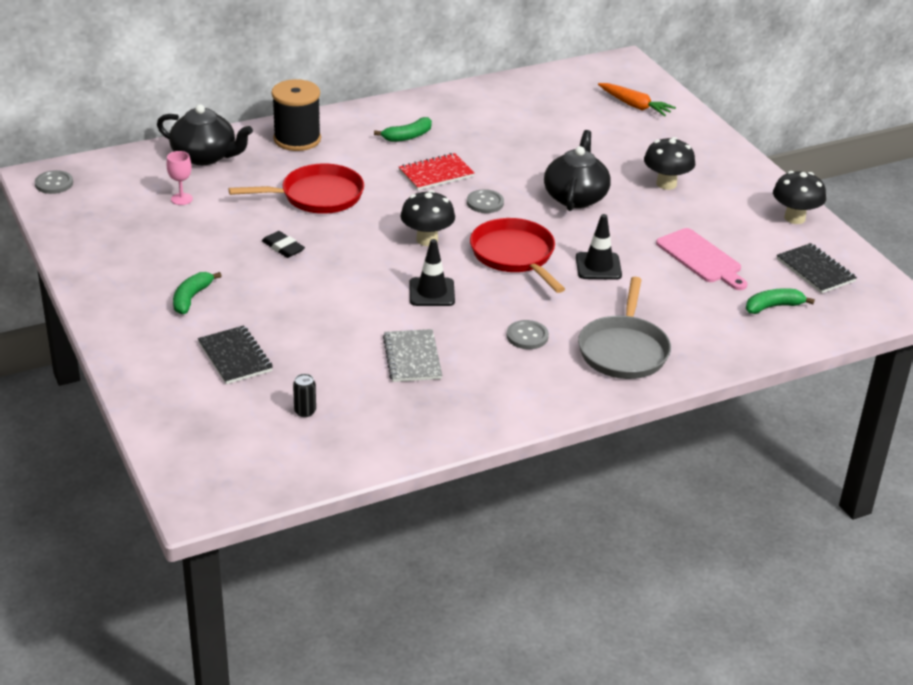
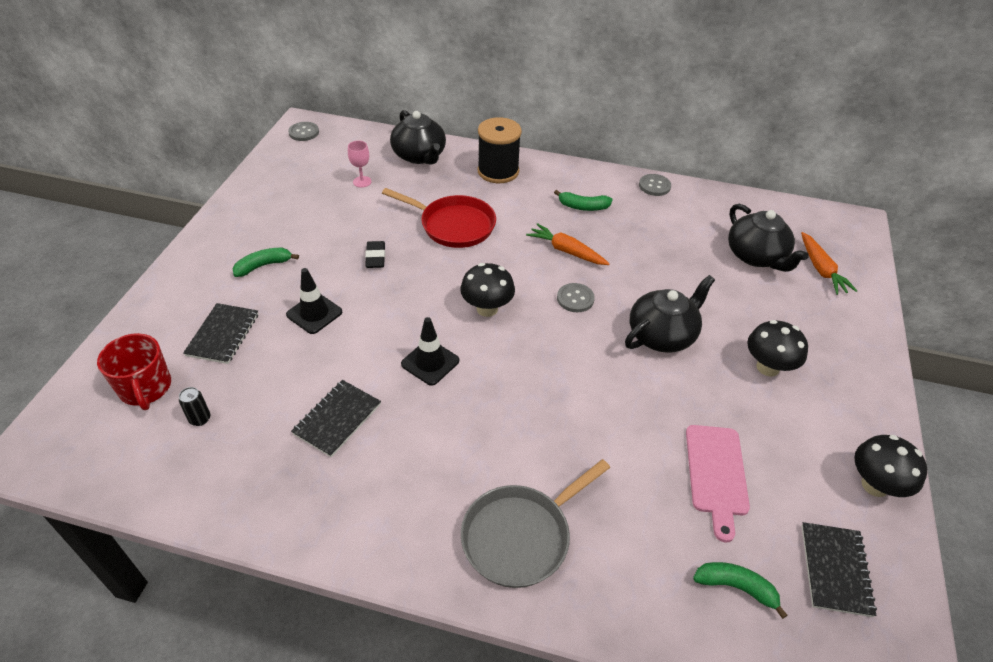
camera: 40 degrees right, 10 degrees up
grey notebook [383,329,442,382] -> black notebook [291,380,381,457]
red notebook [399,153,474,190] -> orange carrot [526,223,610,265]
red pan [470,218,565,293] -> none
grey button [507,320,549,349] -> grey button moved to [639,174,671,196]
black traffic cone [576,214,622,280] -> black traffic cone moved to [286,268,342,334]
none -> red mug [97,333,171,410]
none -> black teapot [728,204,809,272]

